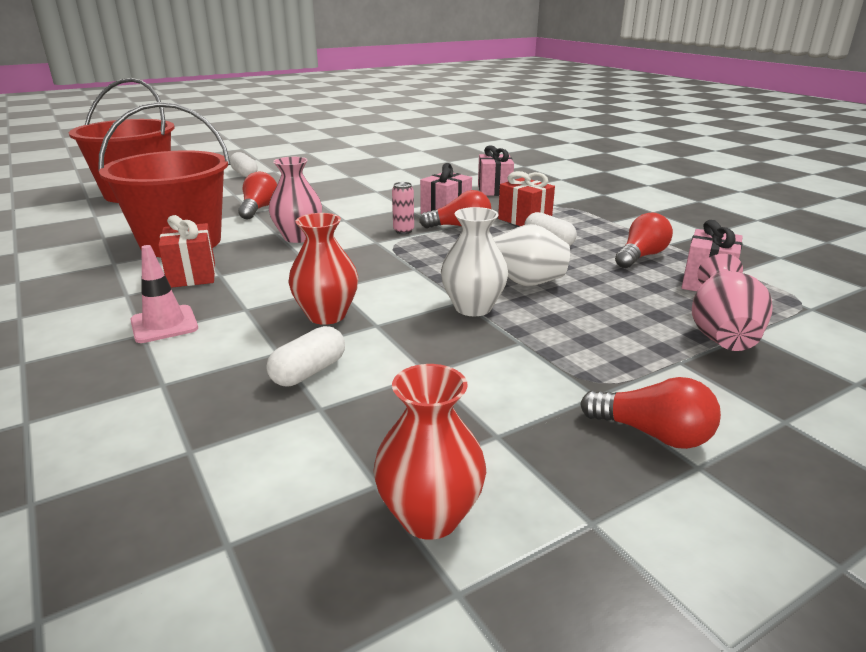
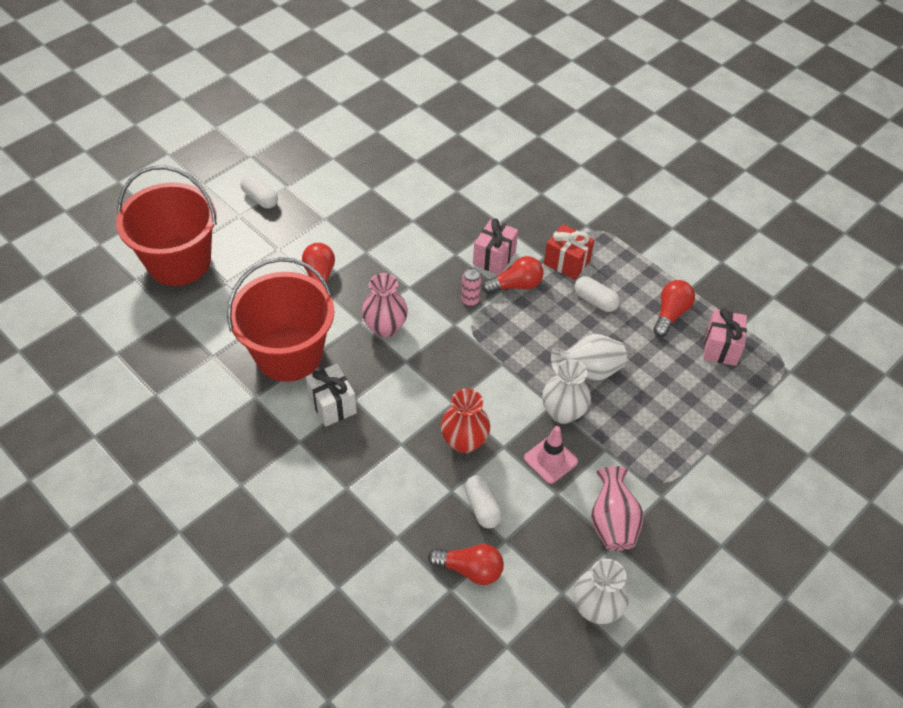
camera: 15 degrees left, 25 degrees up
pink traffic cone [130,245,198,343] -> pink traffic cone moved to [524,426,578,484]
red gift [158,215,215,288] -> white gift [306,364,357,427]
white capsule [266,326,345,386] -> white capsule turned 45 degrees counterclockwise [465,475,502,529]
red vase [373,364,486,540] -> white vase [573,559,629,624]
pink gift [478,145,514,196] -> none
red light bulb [580,377,721,449] -> red light bulb moved to [428,544,504,585]
pink vase [692,254,773,351] -> pink vase moved to [591,466,644,551]

